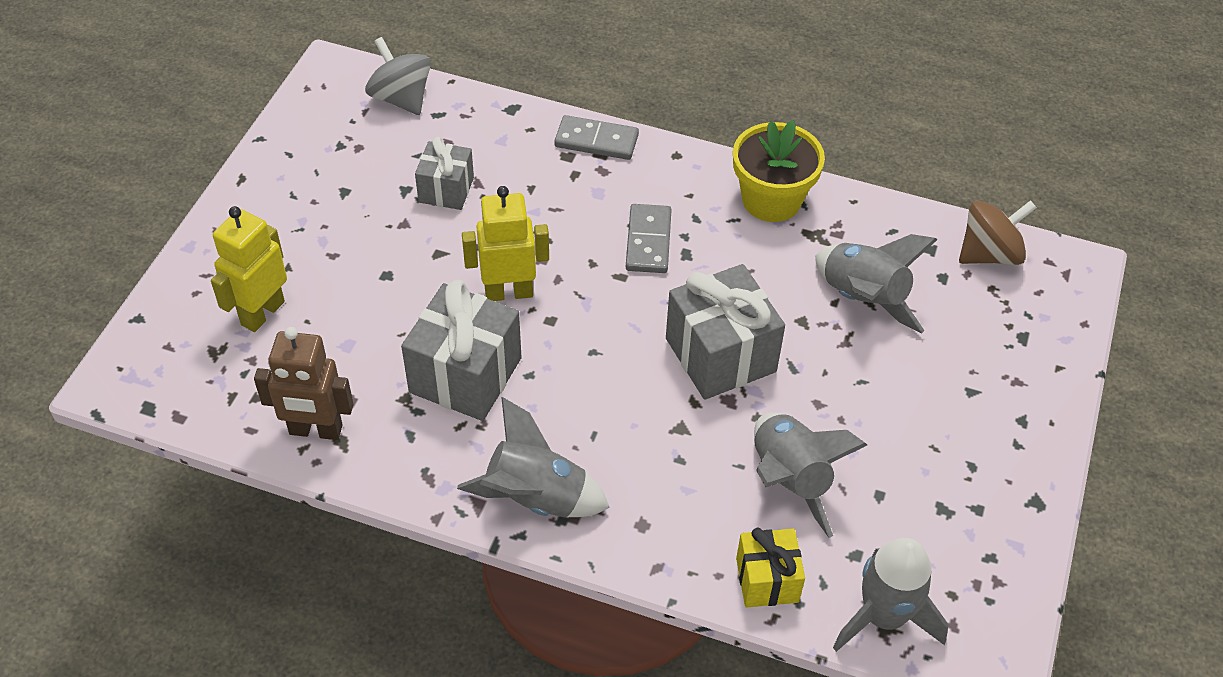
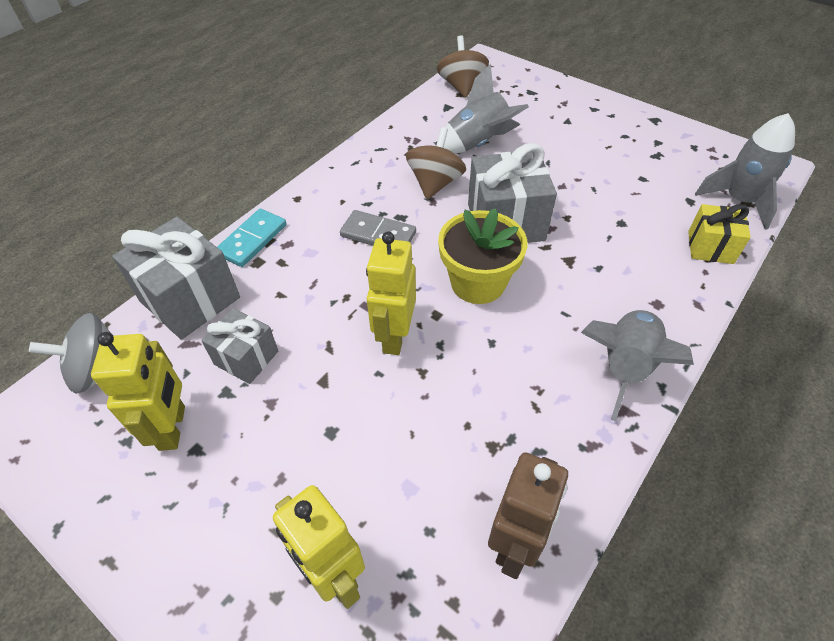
camera: 70 degrees left, 0 degrees up
grey gift [401,279,522,421] -> grey gift moved to [112,217,240,340]
grey domino [554,115,639,160] -> turquoise domino [217,209,286,267]
yellow flower pot [733,120,825,222] -> yellow flower pot moved to [438,208,527,304]
grey rocket [754,412,867,538] -> none
none -> yellow robot [91,332,185,451]
none -> brown spinning top [406,127,466,199]

